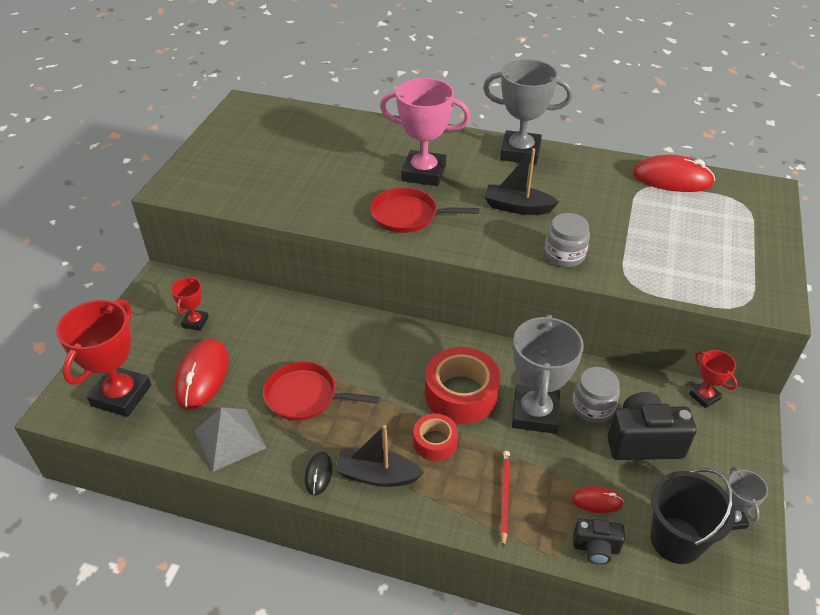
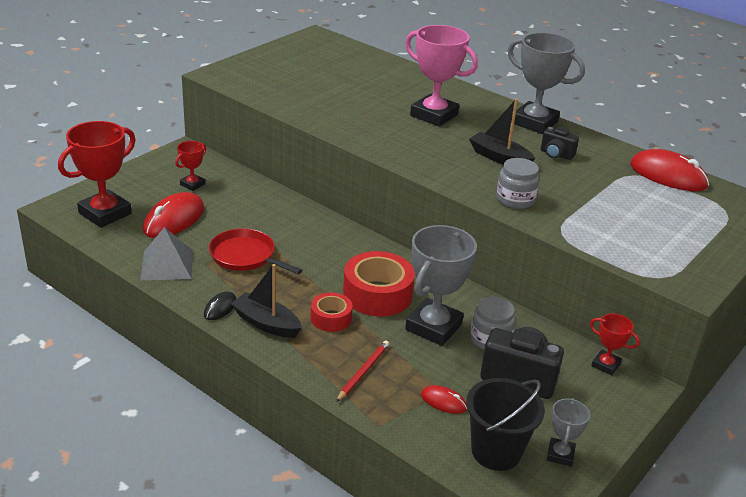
camera: 20 degrees right, 10 degrees down
red pan [370,187,479,233] -> none
black camera [573,518,625,565] -> black camera moved to [541,127,579,160]
red trophy [689,350,738,408] -> red trophy turned 45 degrees counterclockwise [590,313,640,376]

